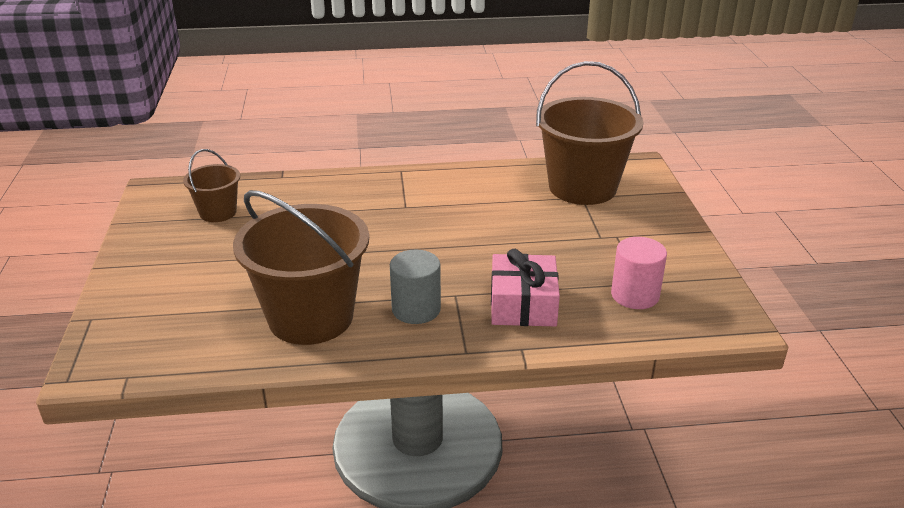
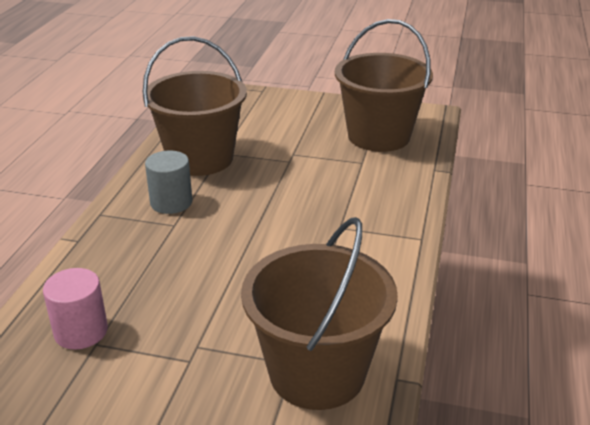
camera: 110 degrees right, 0 degrees up
brown bucket [183,149,240,222] -> brown bucket [335,19,433,152], size x1.96
pink gift [491,249,560,326] -> none

